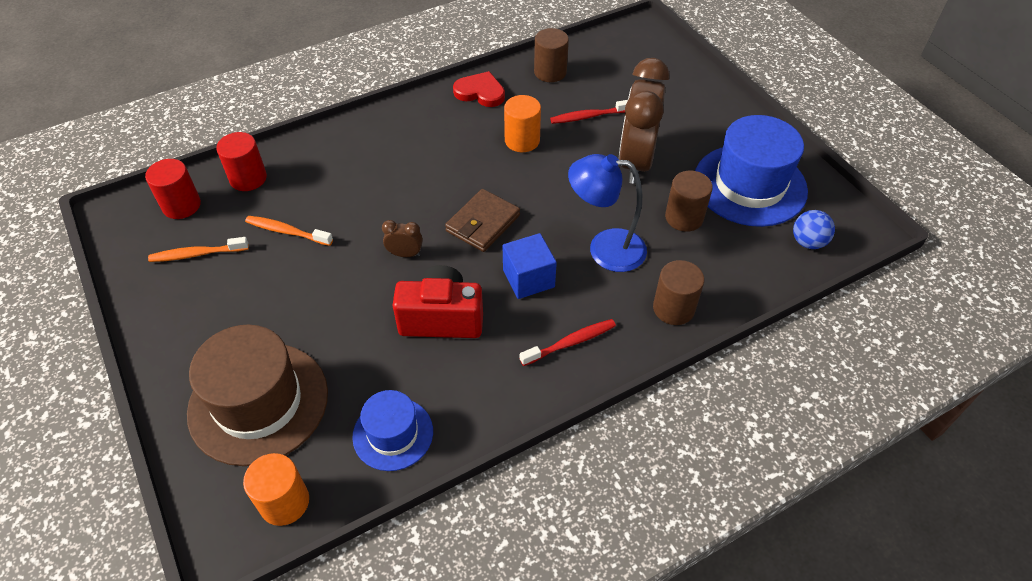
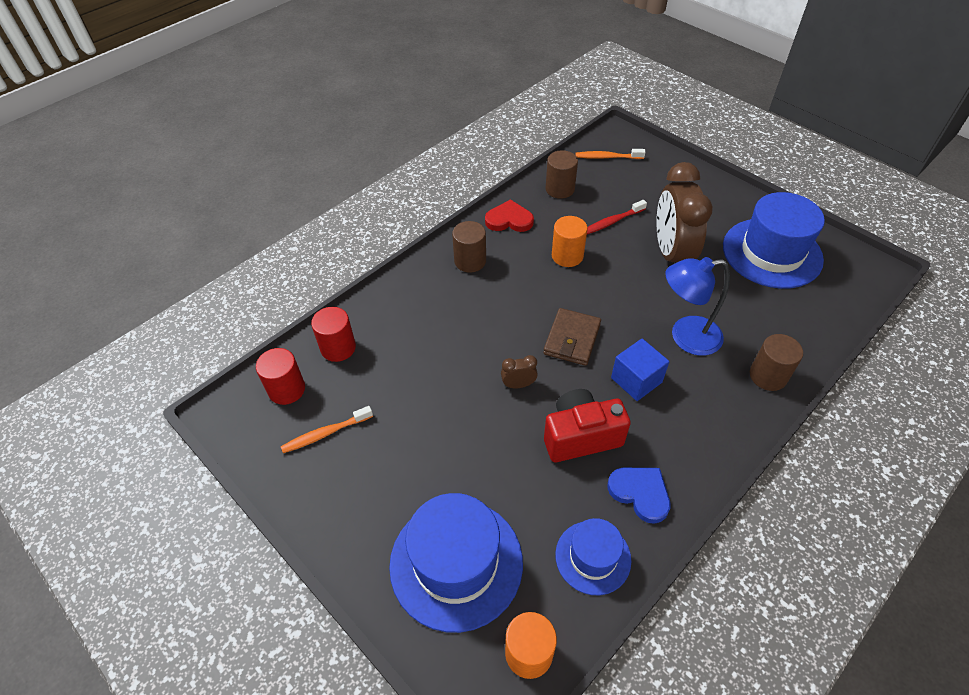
camera: 15 degrees left, 0 degrees up
brown hat [187,325,328,466] -> blue hat [389,493,523,633]
orange toothbrush [245,216,333,246] -> orange toothbrush moved to [575,149,646,159]
red toothbrush [520,319,616,366] -> none
brown cylinder [665,170,713,232] -> brown cylinder moved to [452,221,486,273]
blue ball [793,210,835,249] -> none
none -> blue heart [607,468,671,524]

